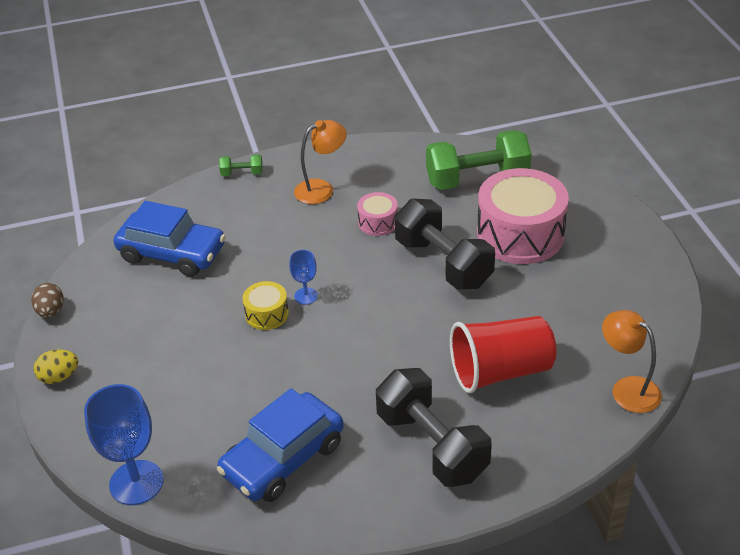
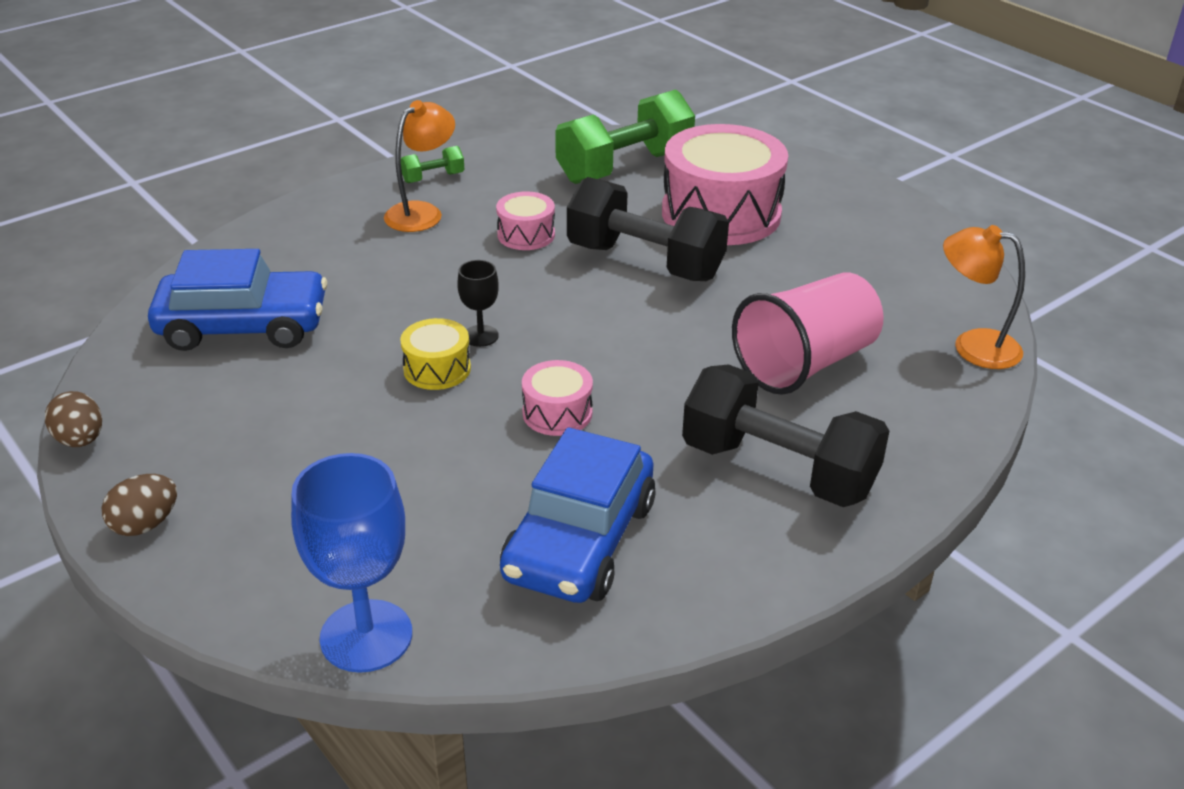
camera: 25 degrees left, 5 degrees down
yellow egg [34,349,78,384] -> brown egg [102,474,177,536]
green dumbbell [219,155,263,176] -> green dumbbell moved to [401,146,464,183]
blue goblet [289,250,318,305] -> black goblet [457,260,499,347]
red cup [450,316,556,393] -> pink cup [732,272,884,394]
none -> pink drum [522,360,593,436]

